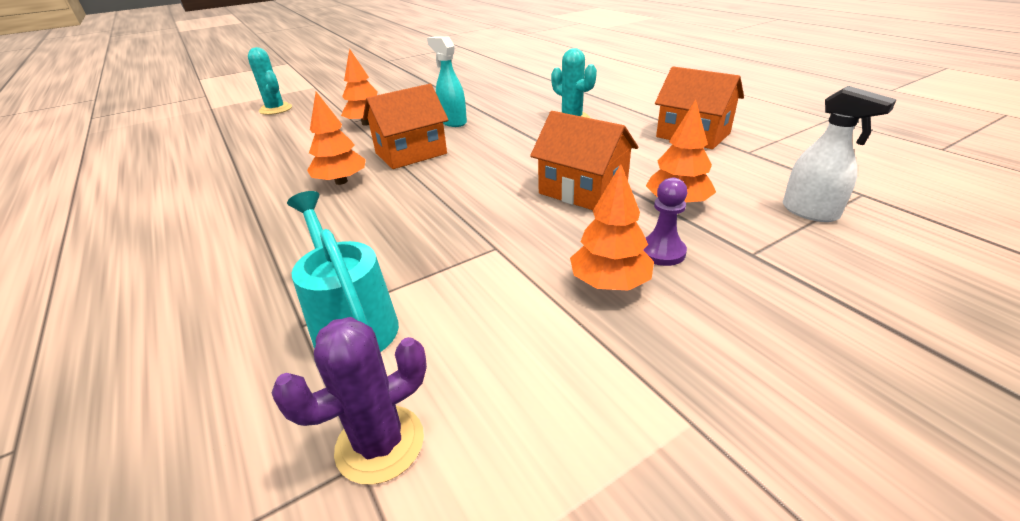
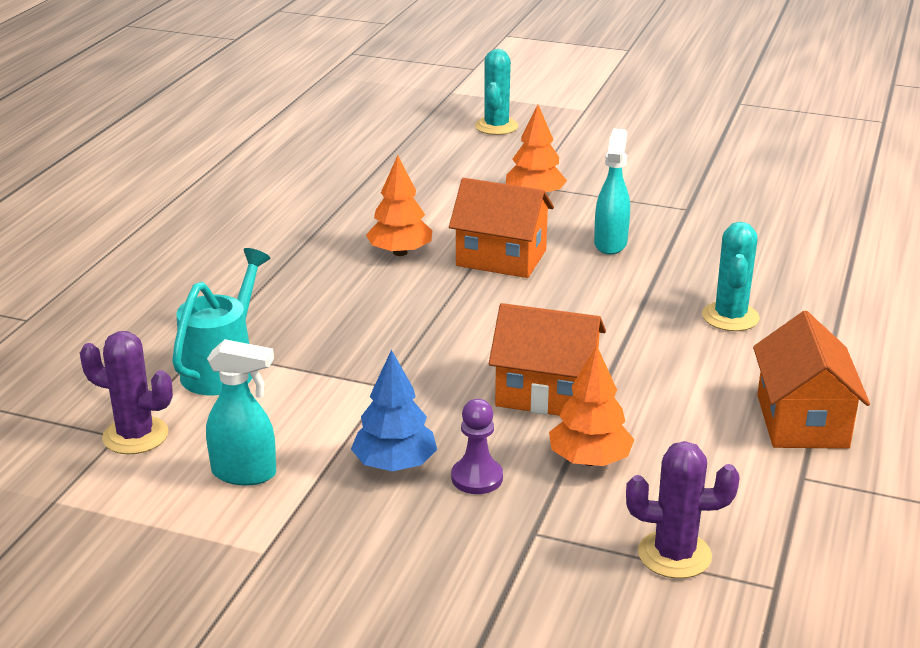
camera: 50 degrees right, 5 degrees down
orange house [530,111,638,210] -> orange house turned 75 degrees counterclockwise [489,303,606,416]
orange tree [570,164,654,291] -> blue tree [351,350,437,471]
white spray bottle [783,86,897,222] -> purple cactus [626,441,740,579]
none -> turquoise spray bottle [206,339,276,486]

